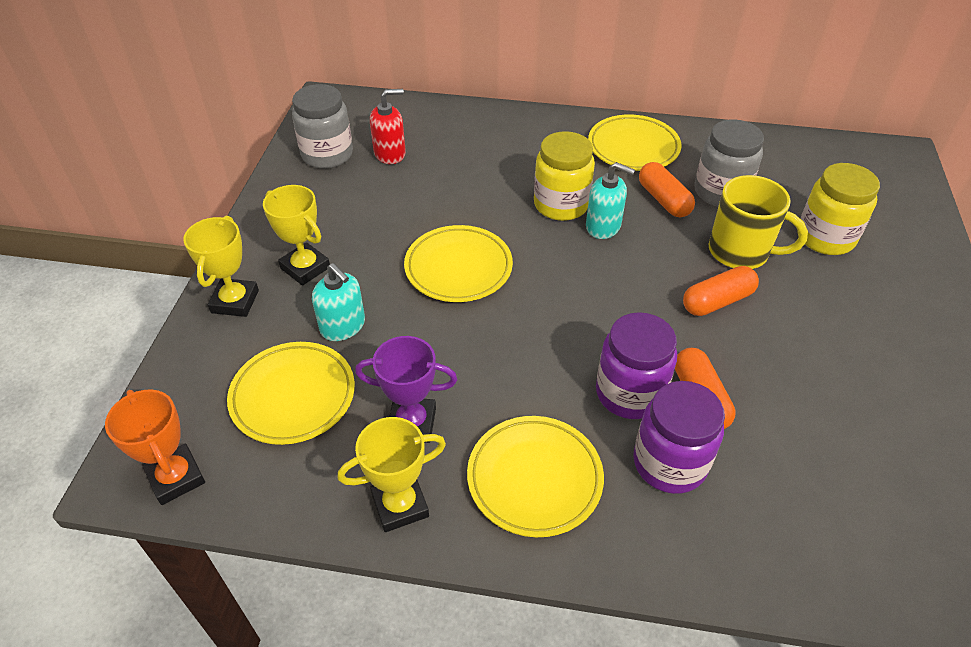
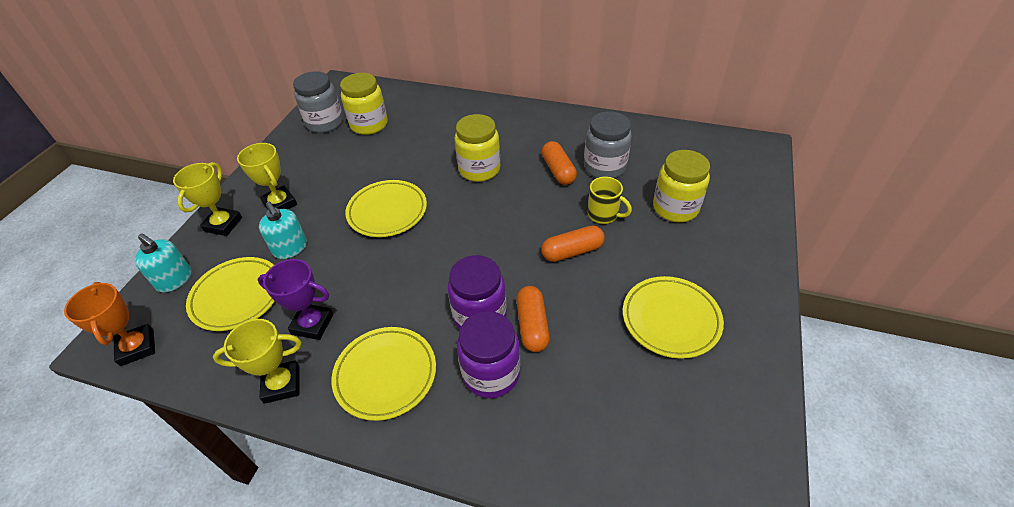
camera: 10 degrees right, 0 degrees up
red soap dispenser [370,89,406,164] -> yellow jar [340,73,388,135]
turquoise soap dispenser [586,162,635,239] -> turquoise soap dispenser moved to [135,233,191,293]
yellow plate [588,114,682,171] -> yellow plate moved to [623,276,724,359]
yellow mug [709,175,808,269] -> yellow mug [588,177,632,224], size x0.65

